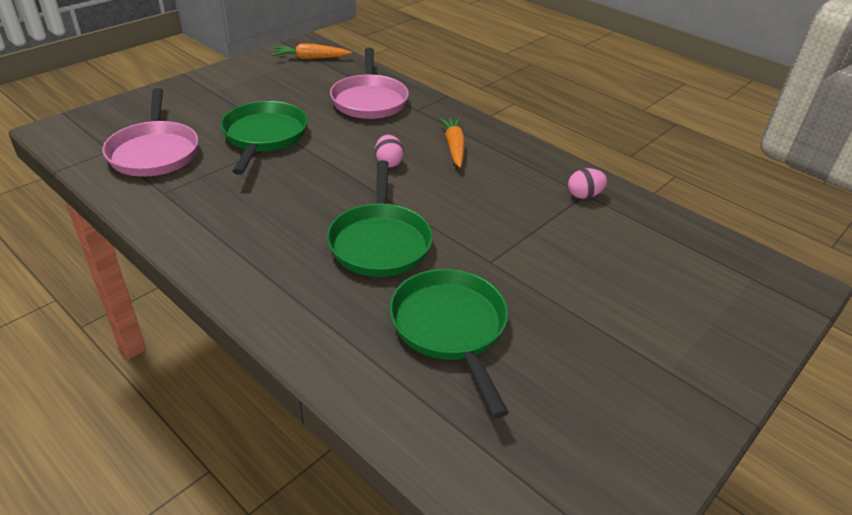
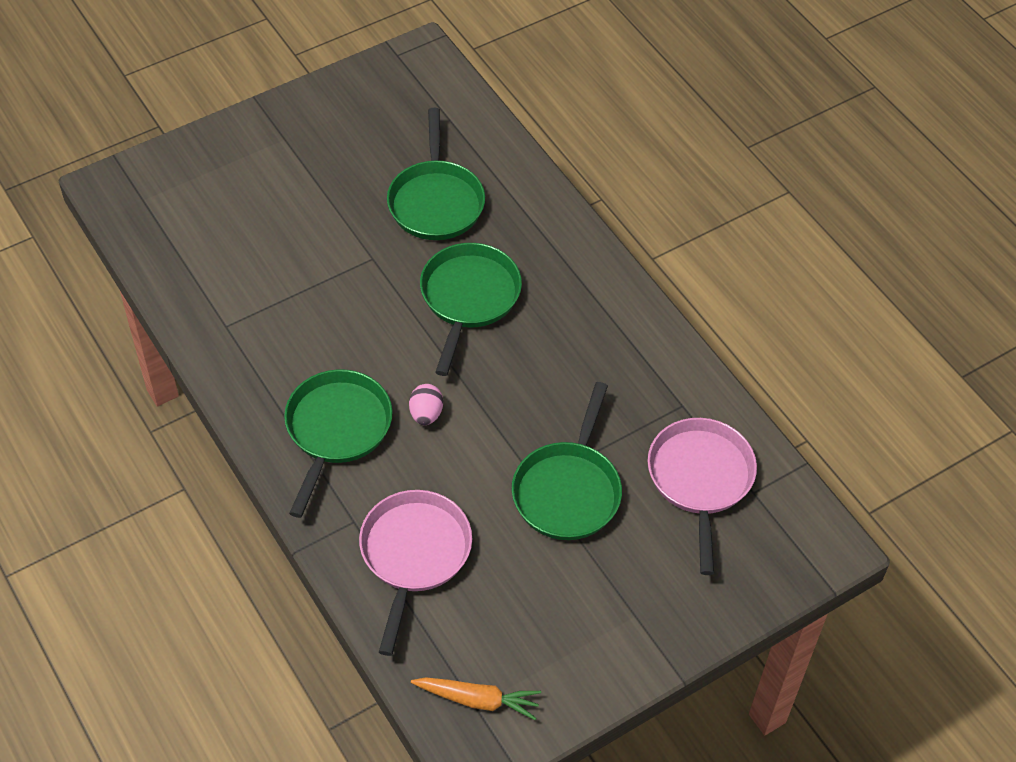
camera: 165 degrees left, 15 degrees up
orange carrot [439,117,465,168] -> green pan [284,369,393,518]
pink egg [568,168,607,199] -> none

